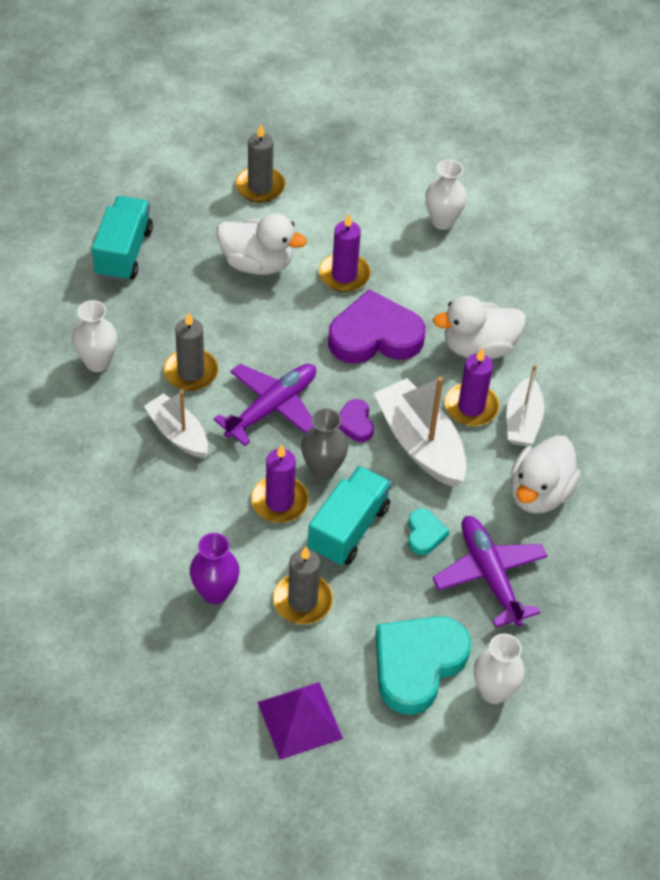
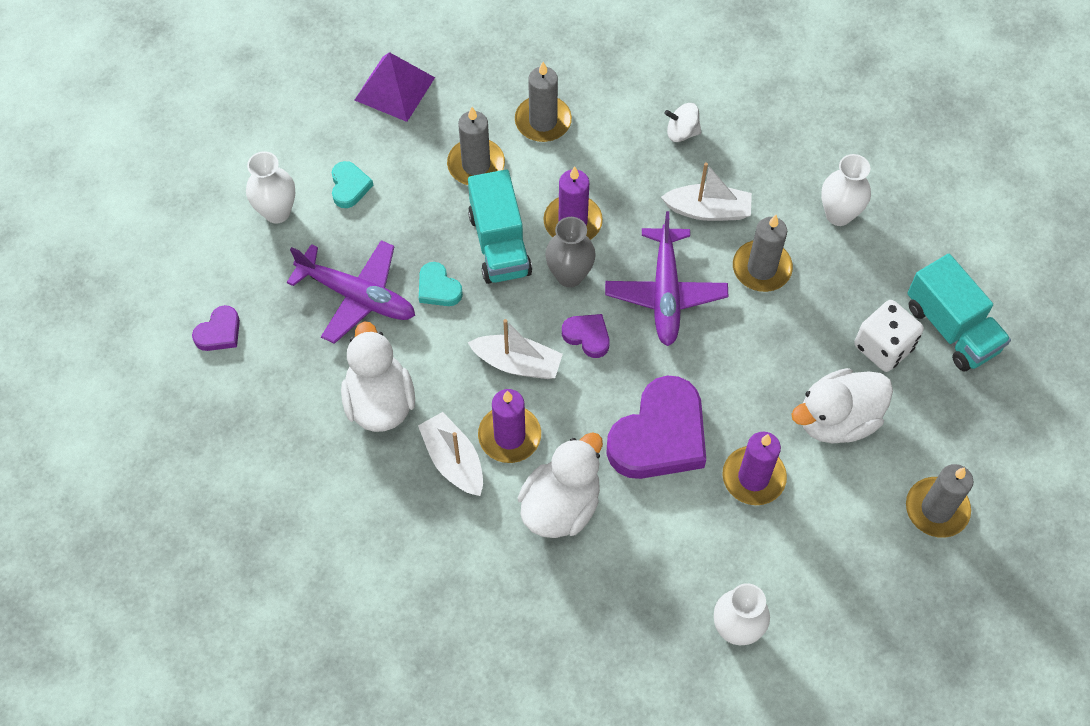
camera: 140 degrees right, 10 degrees up
purple vase [190,533,240,604] -> grey candle [515,62,572,142]
white boat [374,377,467,487] -> white boat [468,319,563,379], size x0.64
turquoise heart [376,616,471,715] -> turquoise heart [332,161,373,208], size x0.47
none -> purple heart [192,305,240,351]
none -> white spinning top [665,103,701,142]
none -> white dice [854,300,924,372]

